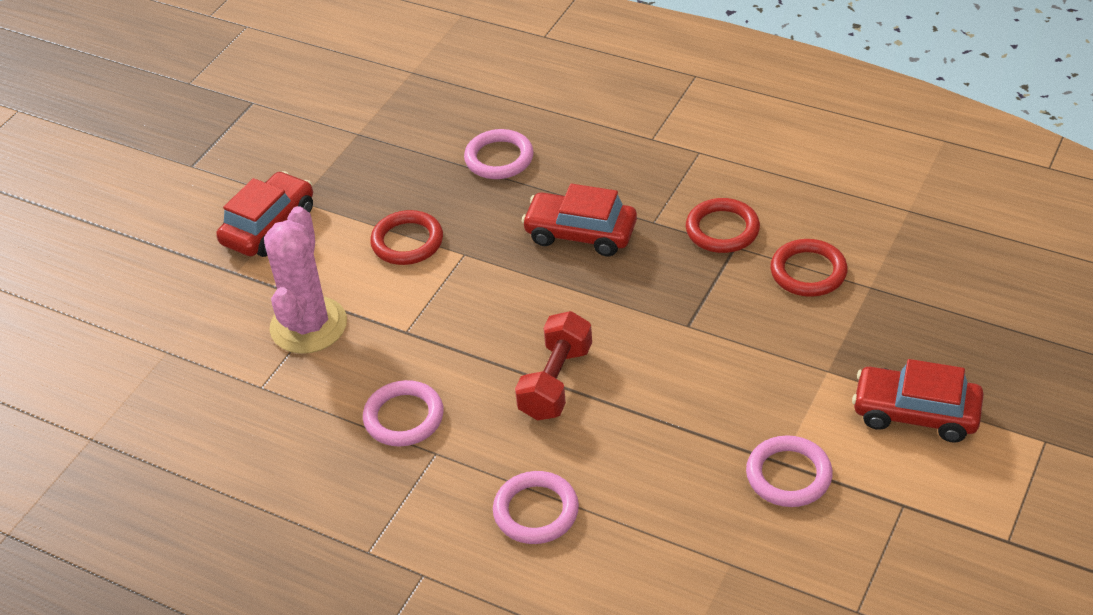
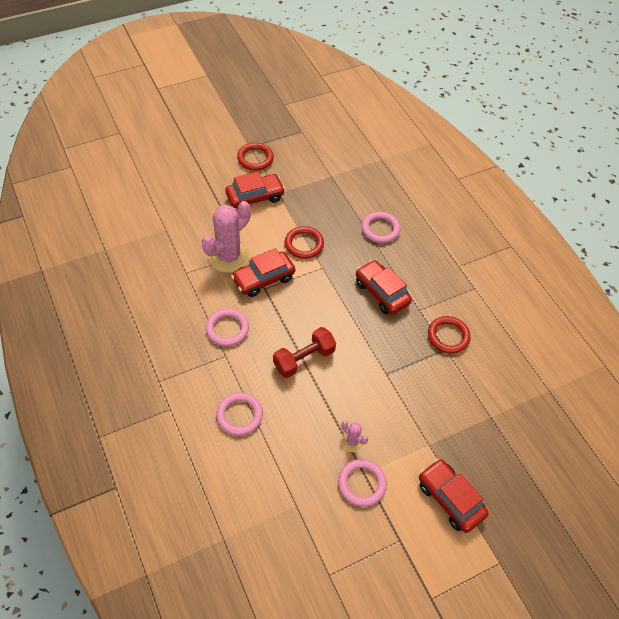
camera: 30 degrees right, 10 degrees up
red ring [770,239,847,297] -> red ring moved to [237,143,274,171]
none -> red car [231,248,295,297]
none -> pink cactus [341,421,368,452]

